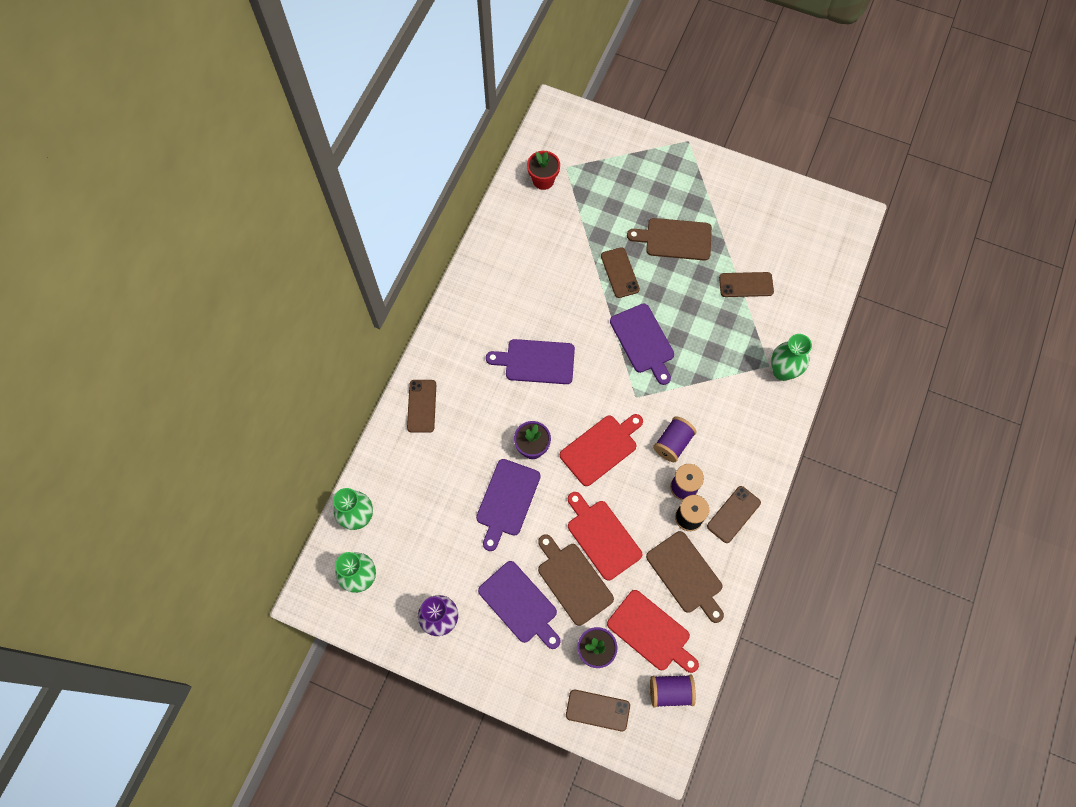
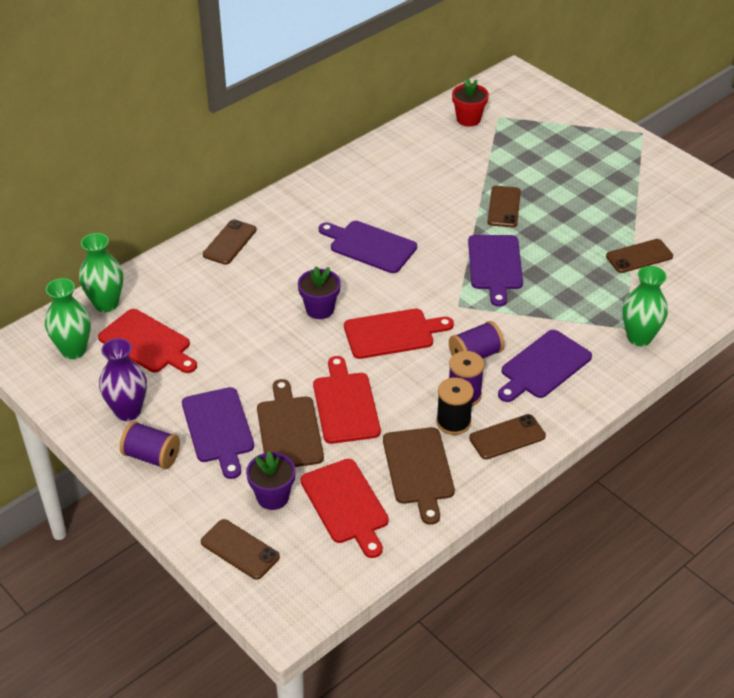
camera: 25 degrees right, 25 degrees down
purple cutting board [476,459,541,551] -> purple cutting board moved to [498,330,592,402]
brown cutting board [627,218,712,260] -> none
purple spool [650,675,696,708] -> purple spool moved to [120,421,180,469]
brown phone [719,272,774,297] -> brown phone turned 45 degrees counterclockwise [606,239,673,273]
none -> red cutting board [98,309,197,373]

